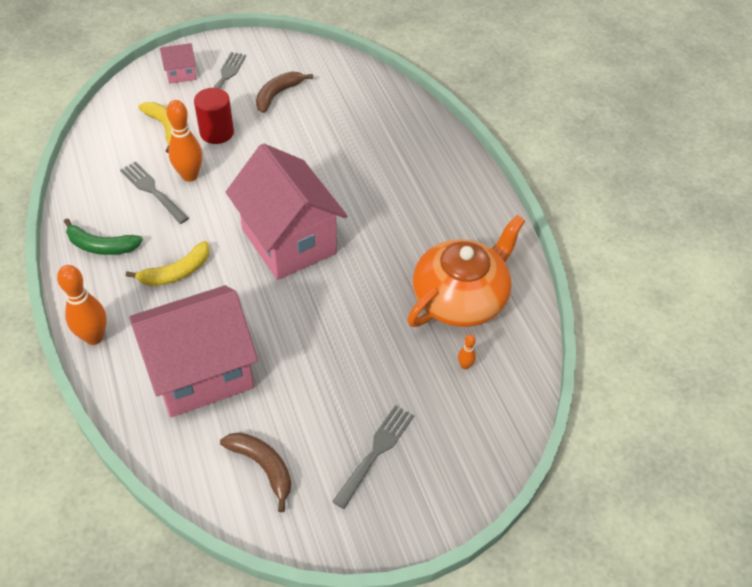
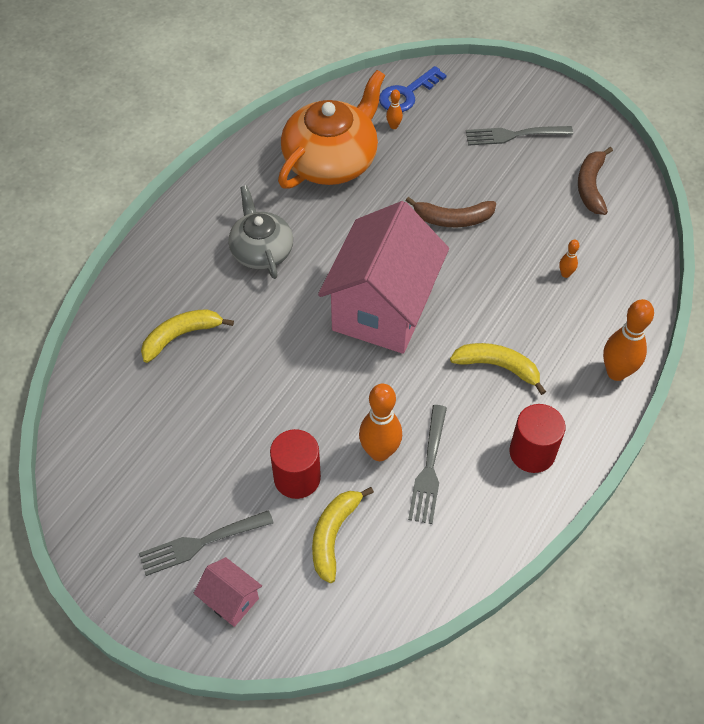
camera: 125 degrees left, 5 degrees up
green banana [64,219,143,255] -> red cylinder [509,404,566,473]
pink house [129,285,258,417] -> orange bowling pin [559,240,579,278]
brown banana [256,72,313,113] -> brown banana moved to [406,197,496,227]
orange teapot [407,215,525,327] -> orange teapot turned 120 degrees clockwise [278,70,385,189]
none -> yellow banana [141,309,234,363]
none -> grey teapot [228,185,293,279]
none -> blue key [379,66,447,112]

